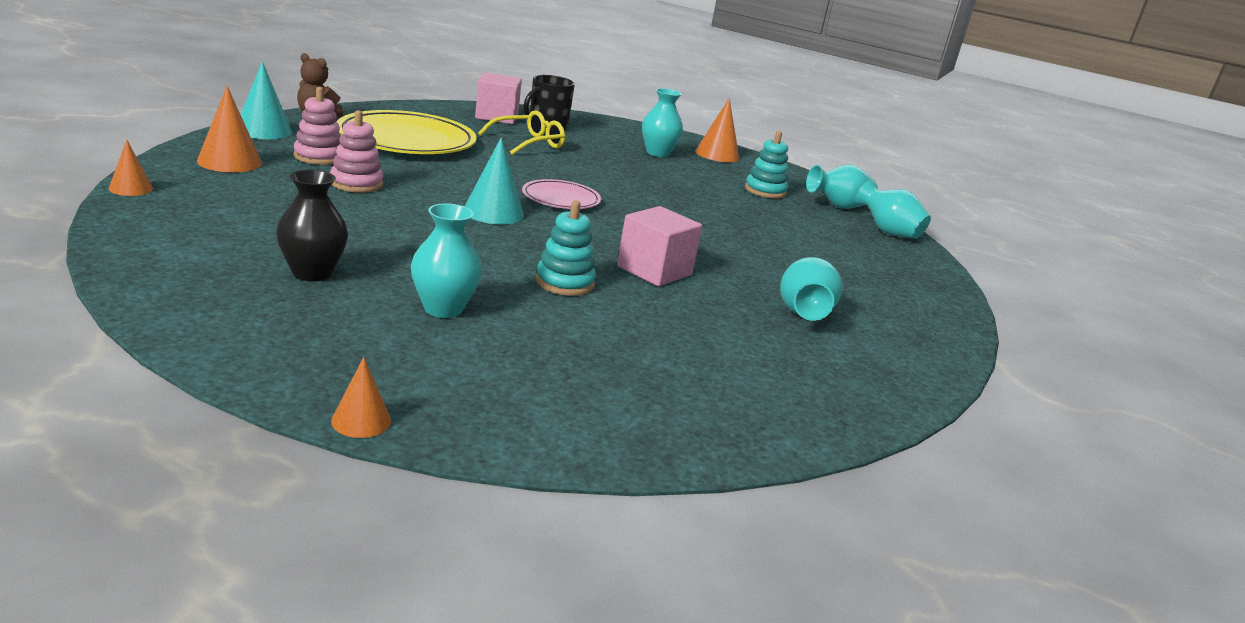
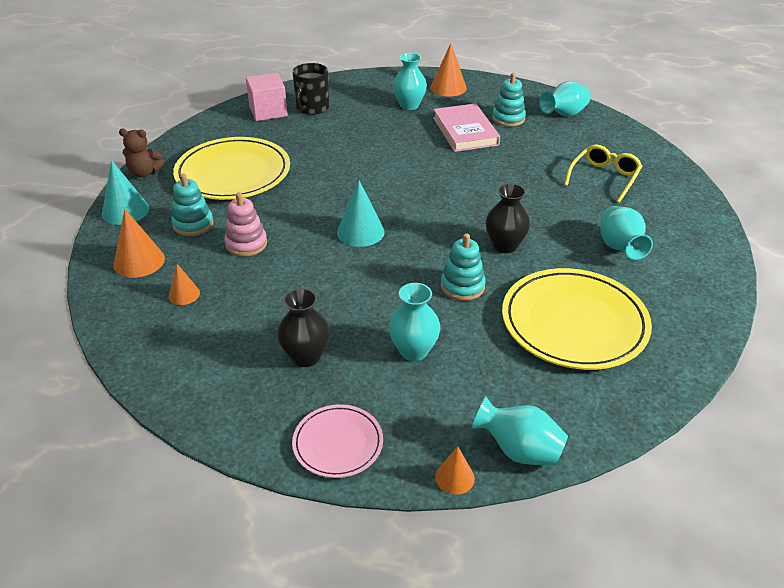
camera: 15 degrees left, 15 degrees up
orange cone [109,140,153,196] -> orange cone moved to [169,264,200,305]
pink stacking toy [294,87,341,165] -> turquoise stacking toy [171,174,214,236]
yellow glasses [478,110,565,155] -> yellow glasses moved to [564,144,642,203]
pink plate [522,179,601,209] -> pink plate moved to [292,404,383,478]
pink cube [617,206,702,286] -> black vase [486,183,530,253]
turquoise vase [855,180,931,239] -> turquoise vase moved to [471,396,568,466]
none -> pink book [433,104,500,152]
none -> yellow plate [502,268,652,370]

